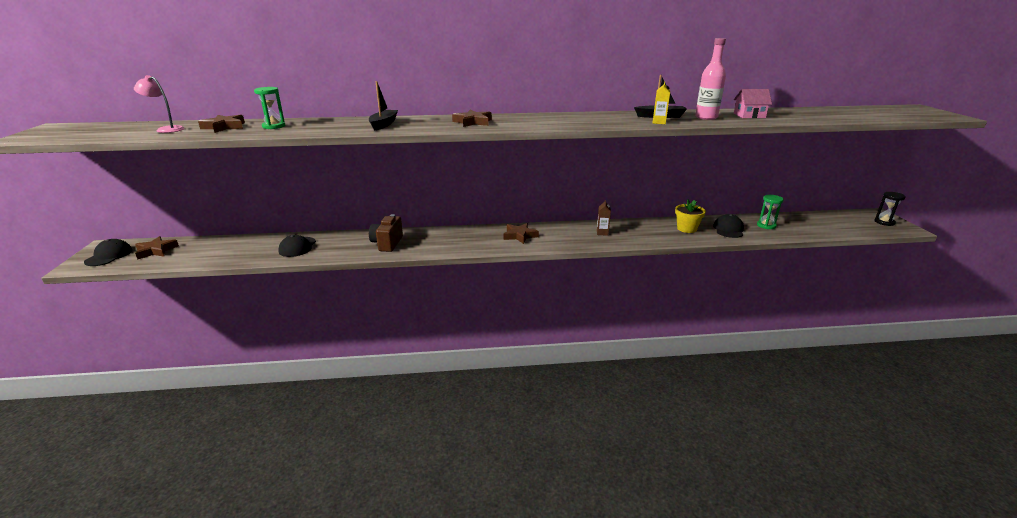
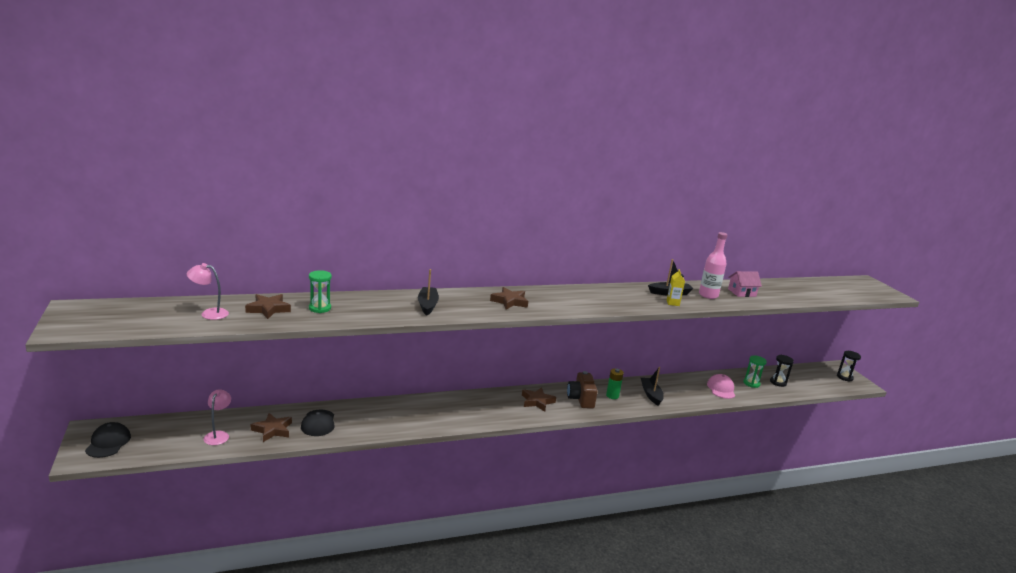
camera: 15 degrees left, 5 degrees down
brown star [135,236,179,260] -> brown star moved to [251,413,292,442]
brown camera [369,214,403,252] -> brown camera moved to [567,371,598,409]
brown carton [597,200,611,236] -> green battery [606,368,624,399]
yellow flower pot [675,199,706,233] -> none
black cap [713,214,744,238] -> pink cap [707,374,735,399]
none -> pink lamp [203,389,231,445]
none -> black boat [641,367,664,406]
none -> black hourglass [770,355,794,387]

